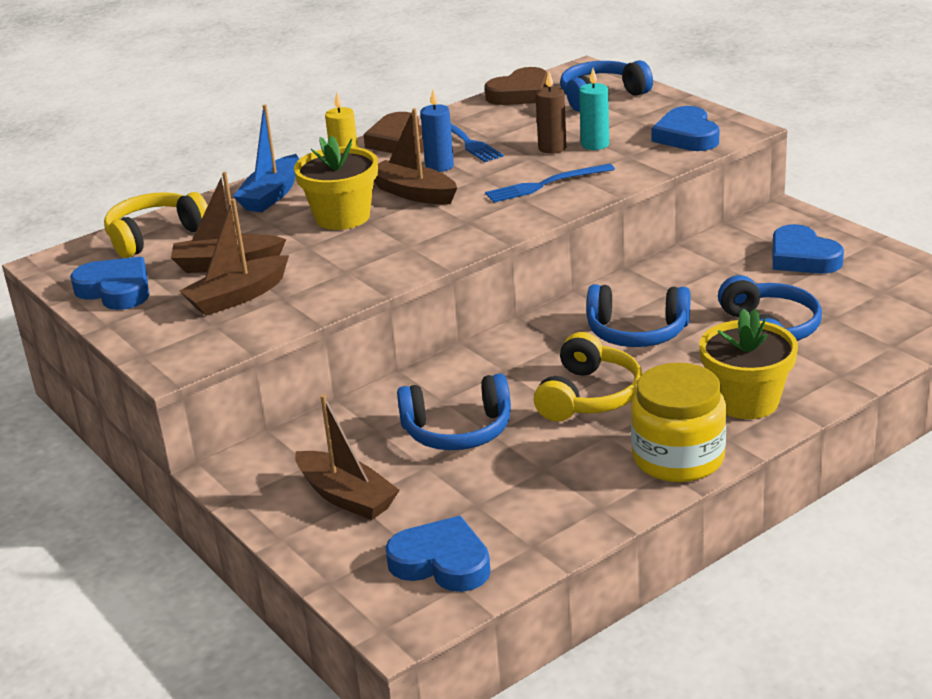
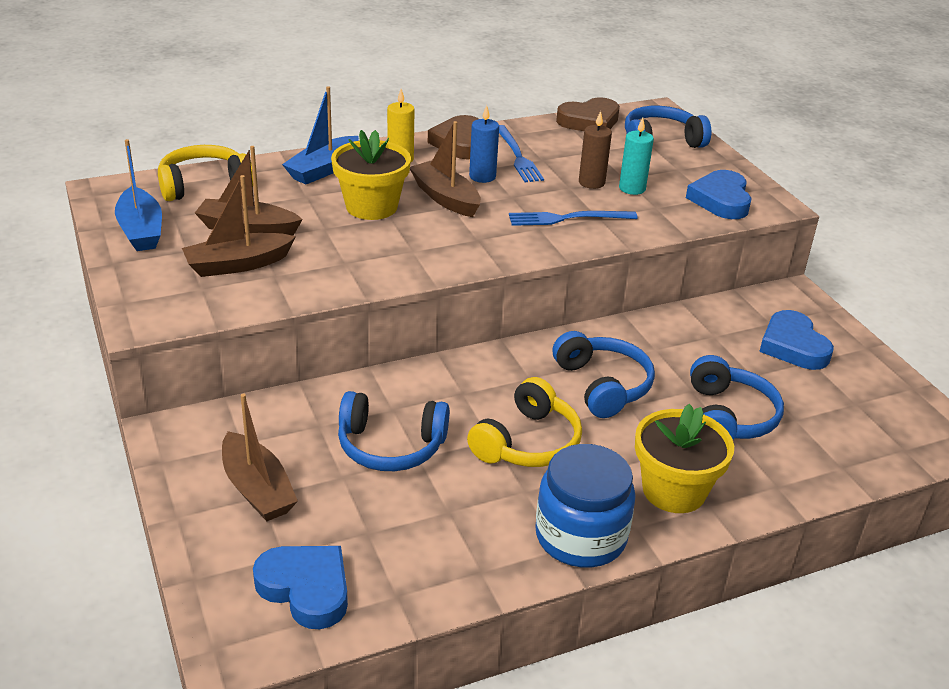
camera: 10 degrees right, 5 degrees up
blue heart [70,257,149,310] -> blue boat [115,139,162,251]
blue headphones [587,284,690,347] -> blue headphones turned 135 degrees counterclockwise [553,331,655,418]
yellow jar [631,363,726,482] -> blue jar [535,444,635,568]

